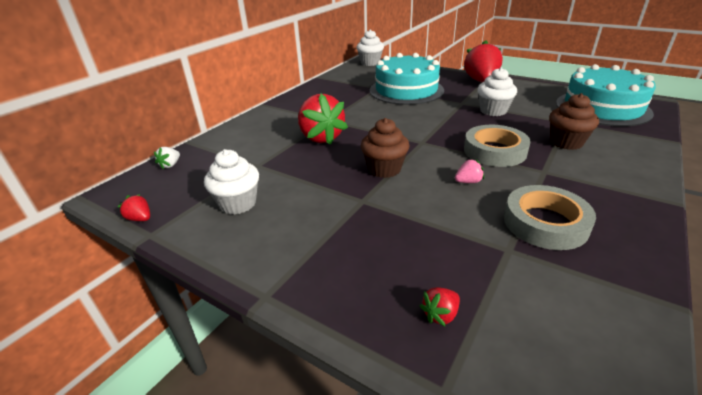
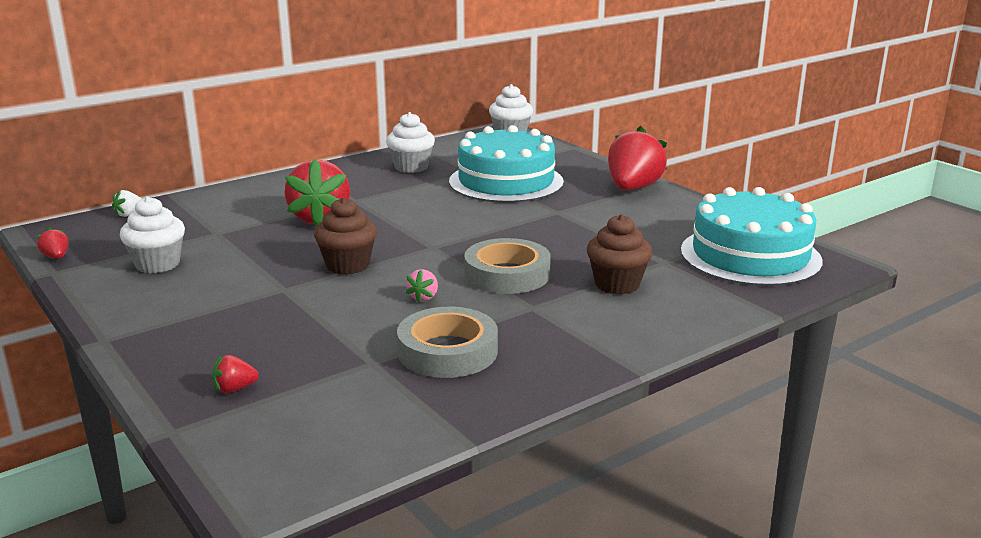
camera: 20 degrees right, 10 degrees down
pink strawberry [455,159,484,183] -> pink strawberry turned 105 degrees clockwise [406,269,438,303]
white cupcake [477,67,517,116] -> white cupcake moved to [386,112,435,173]

